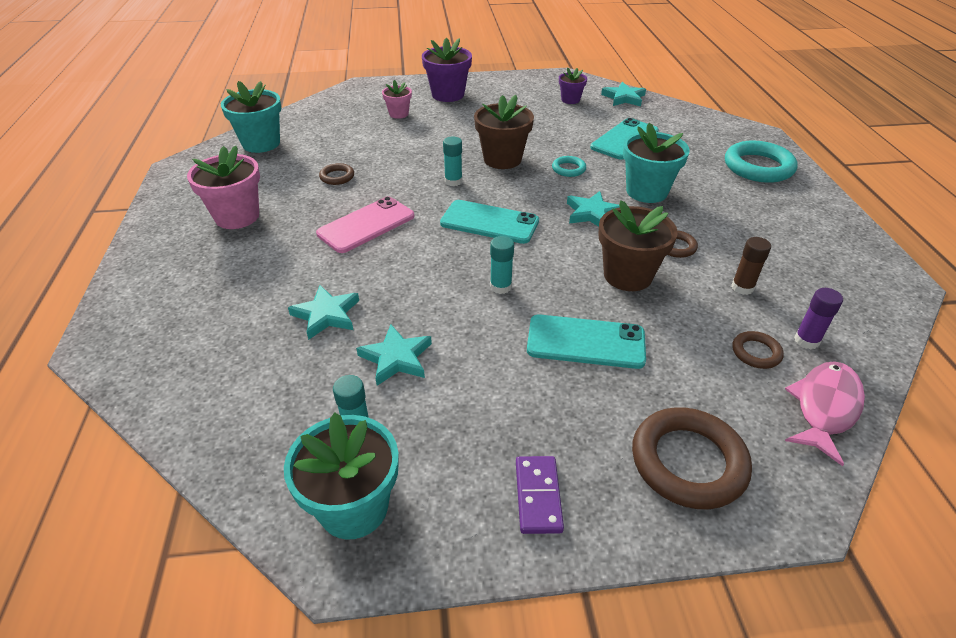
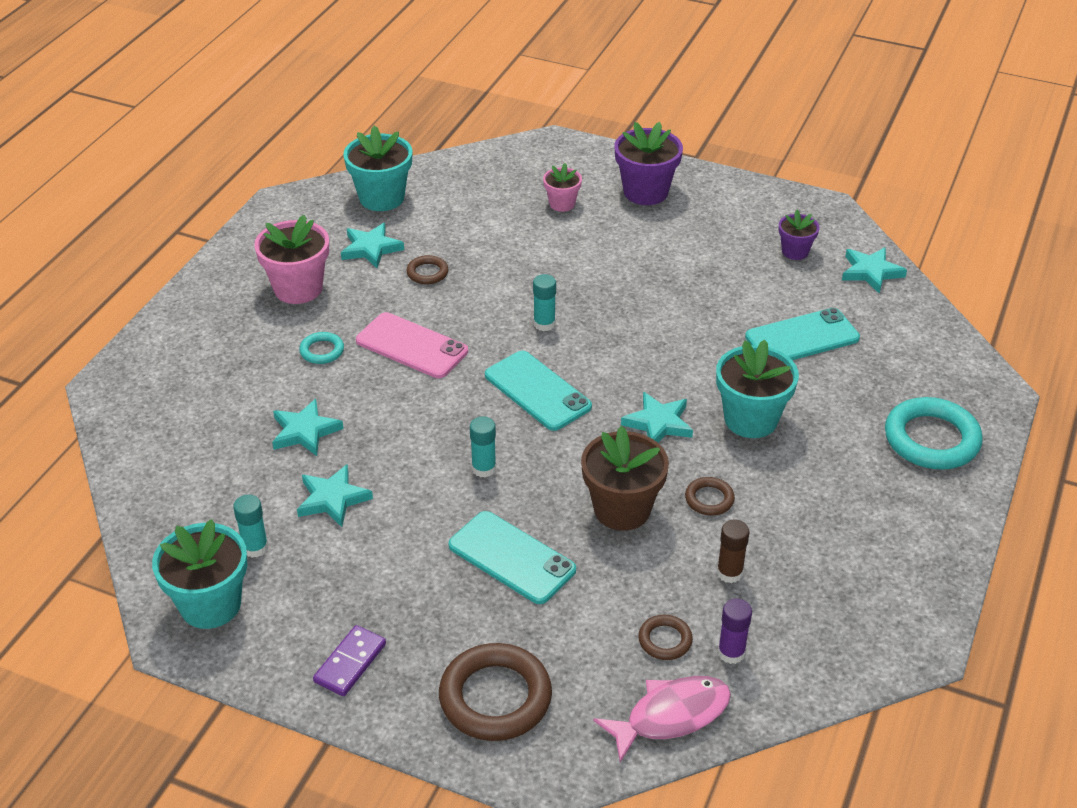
camera: 30 degrees right, 0 degrees up
pink phone [316,196,415,253] -> pink phone turned 45 degrees clockwise [356,312,468,378]
brown flower pot [474,95,534,169] -> none
turquoise ring [552,156,586,177] -> turquoise ring moved to [299,332,344,364]
none -> turquoise star [341,223,404,268]

